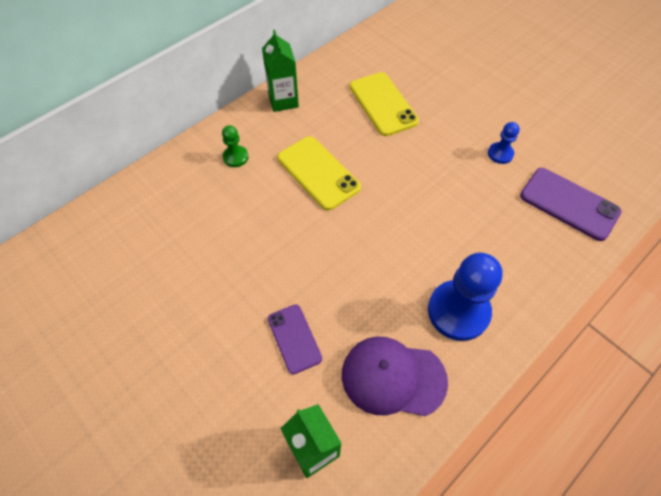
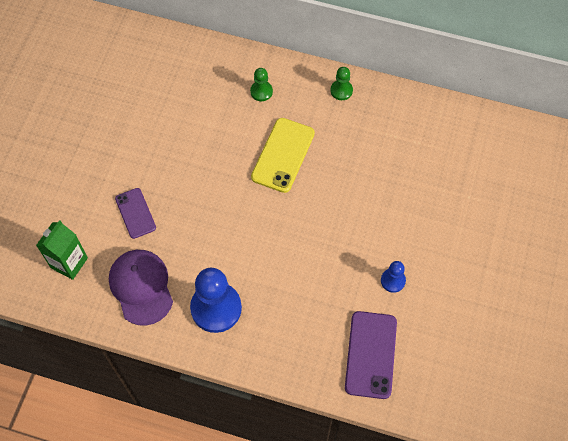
camera: 60 degrees right, 5 degrees up
green carton [262,30,299,112] -> green pawn [330,67,353,100]
purple phone [268,304,322,375] -> purple phone turned 60 degrees counterclockwise [115,188,156,239]
yellow phone [350,72,419,136] -> none

